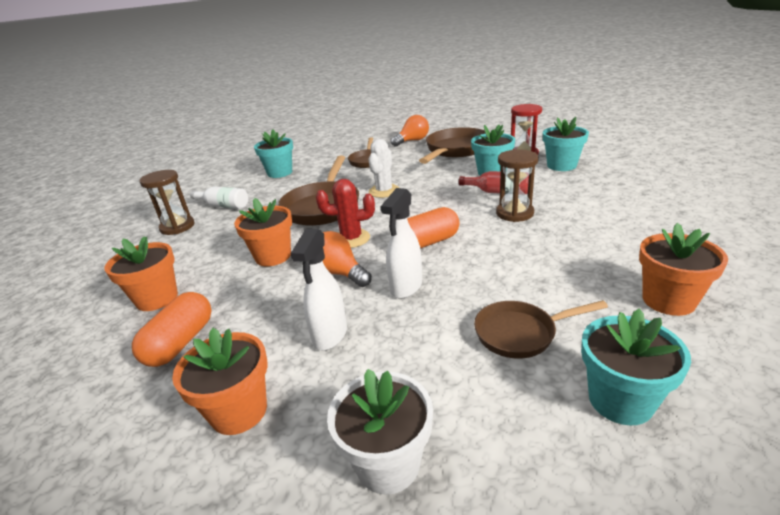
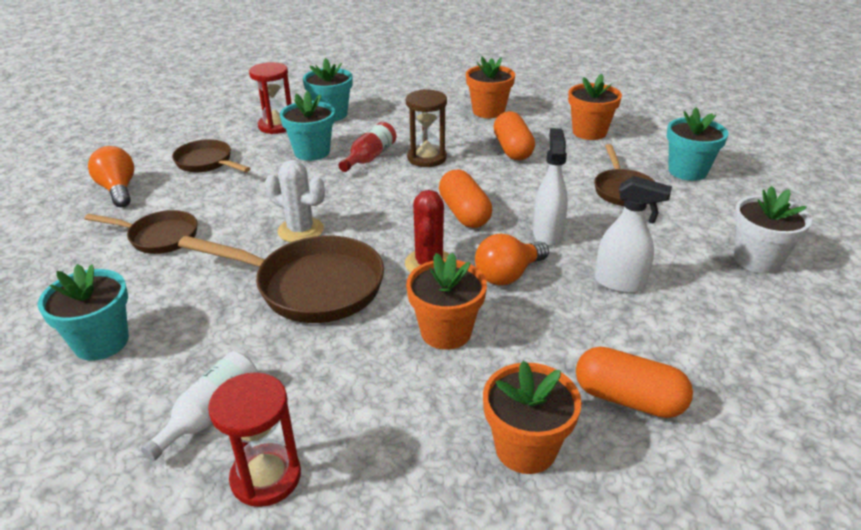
camera: 85 degrees left, 5 degrees up
brown hourglass [139,170,195,235] -> red hourglass [208,372,301,507]
orange flower pot [172,328,268,435] -> orange flower pot moved to [466,56,515,118]
white spray bottle [381,188,422,299] -> white spray bottle turned 120 degrees counterclockwise [533,128,568,246]
brown pan [419,127,486,164] -> brown pan [172,139,250,172], size x0.59
none -> orange capsule [494,111,535,160]

